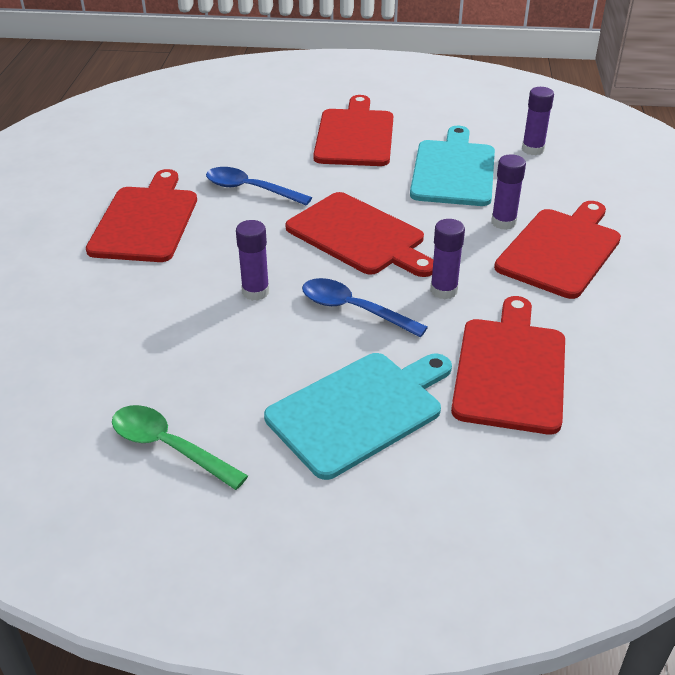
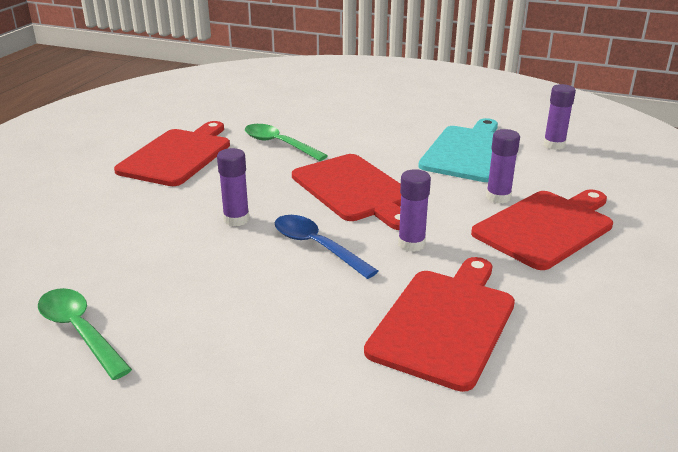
camera: 15 degrees right, 10 degrees down
blue spoon [206,167,312,205] -> green spoon [245,124,328,161]
turquoise cutting board [264,353,452,480] -> none
red cutting board [313,95,393,166] -> none

